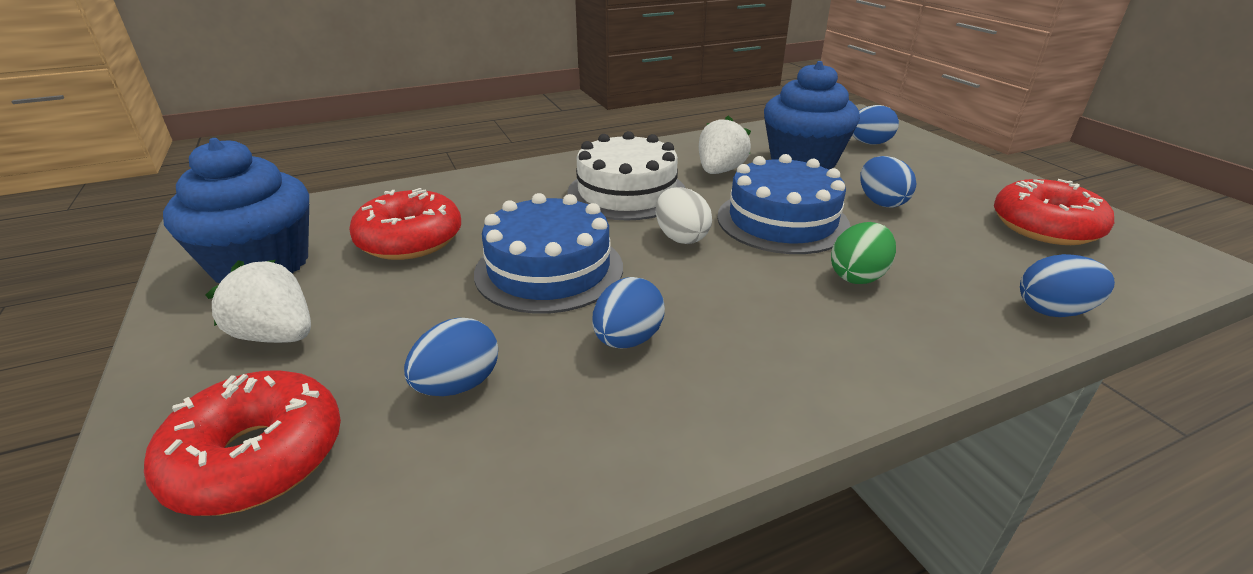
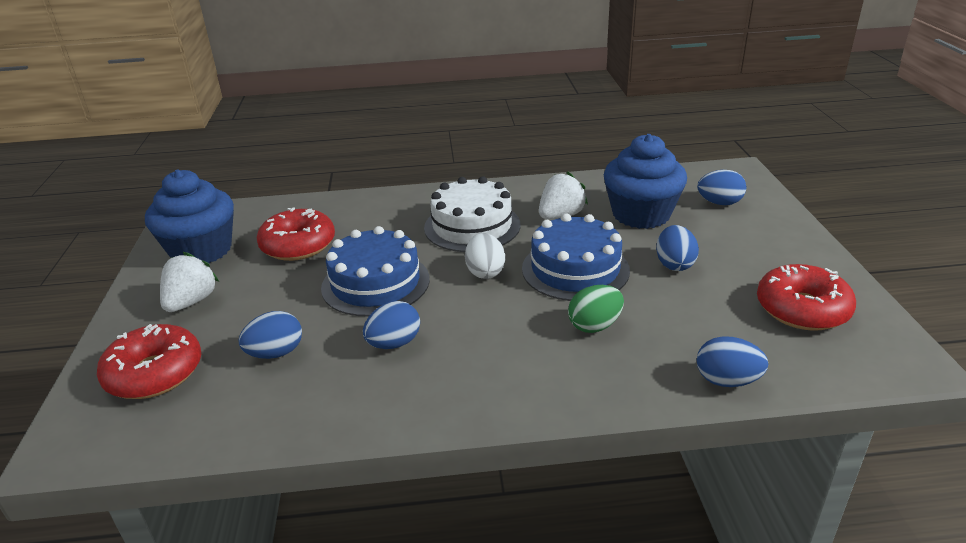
camera: 20 degrees right, 0 degrees up
white strawberry [205,260,311,343] -> white strawberry turned 60 degrees clockwise [160,252,219,312]

